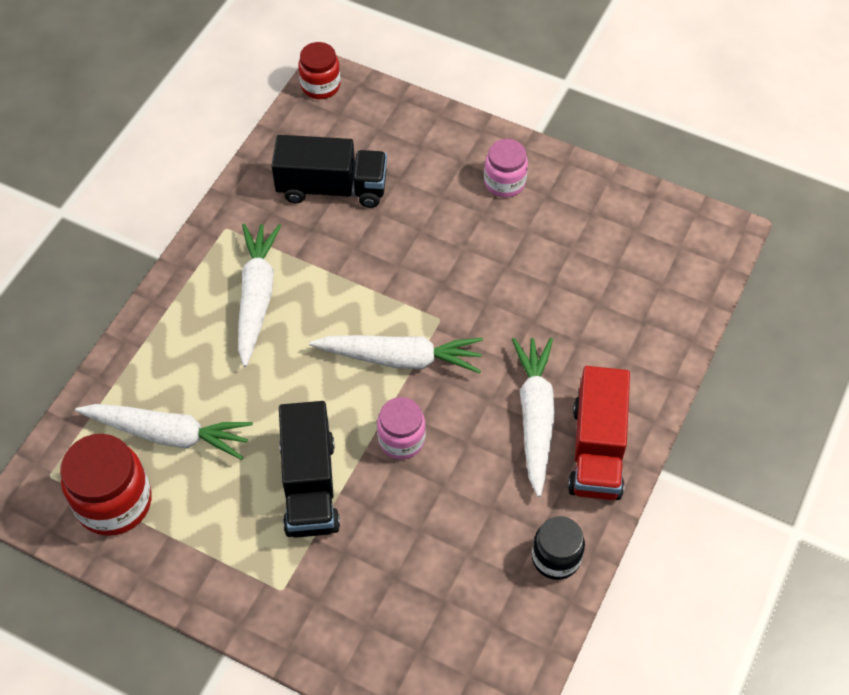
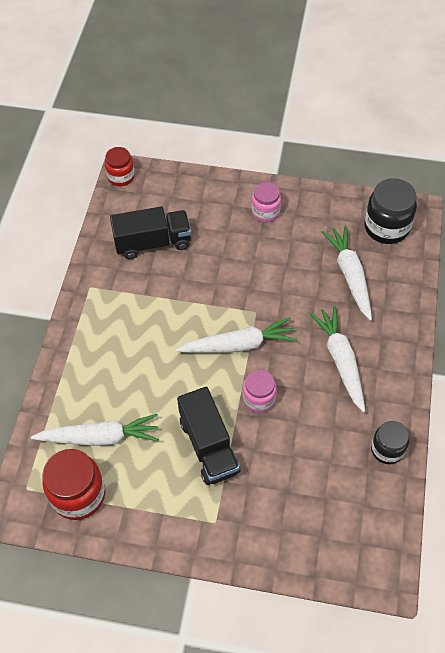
camera: 15 degrees left, 0 degrees up
white carrot [238,224,281,367] -> white carrot moved to [322,226,372,321]
red truck [568,366,630,500] -> none
none -> black jar [364,178,417,244]

